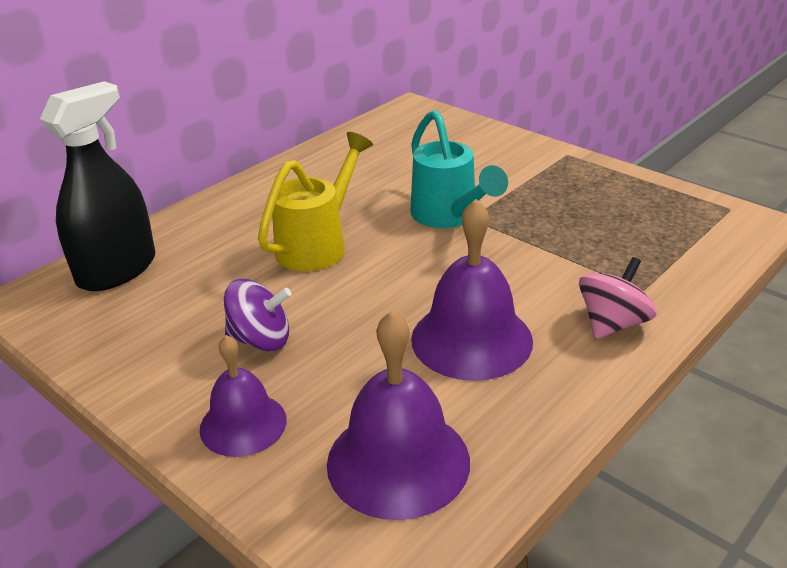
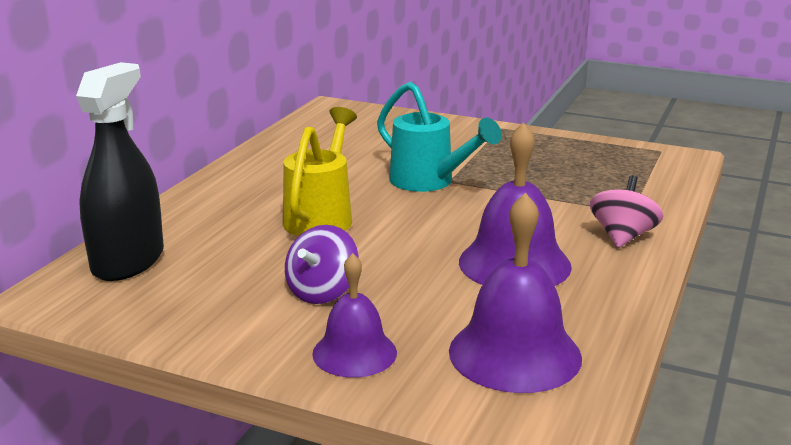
camera: 20 degrees left, 10 degrees down
purple spinning top [224,279,292,351] -> purple spinning top turned 135 degrees clockwise [285,225,359,304]

